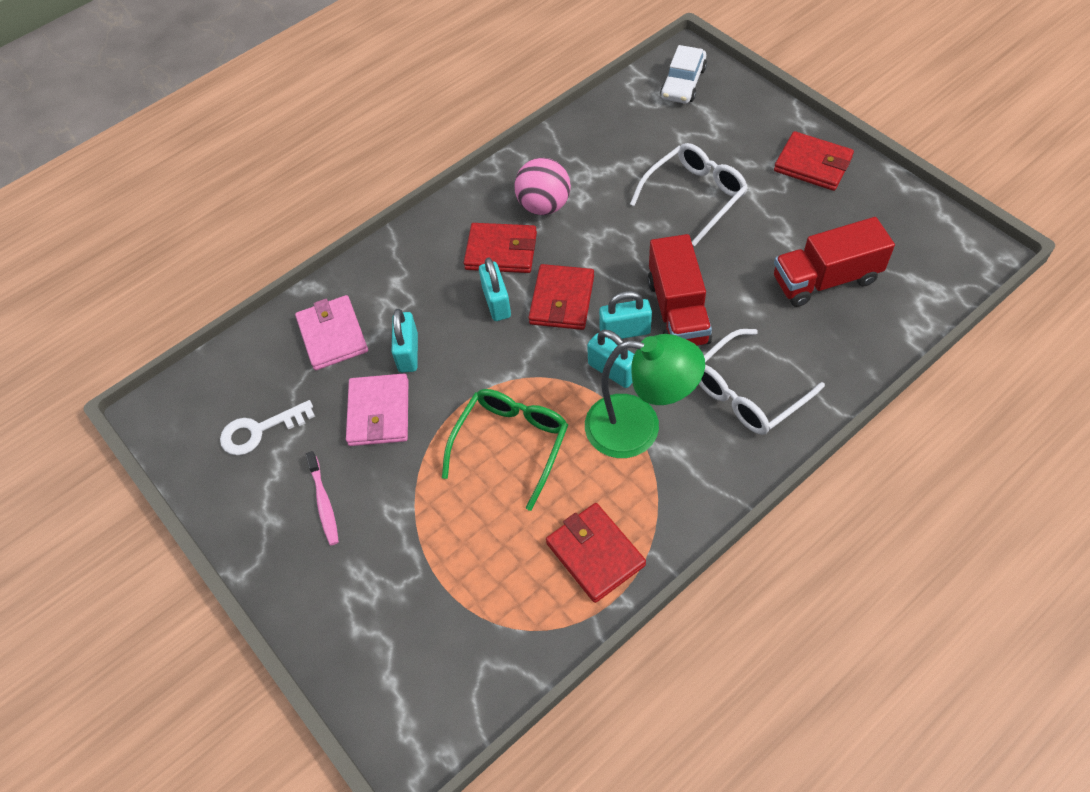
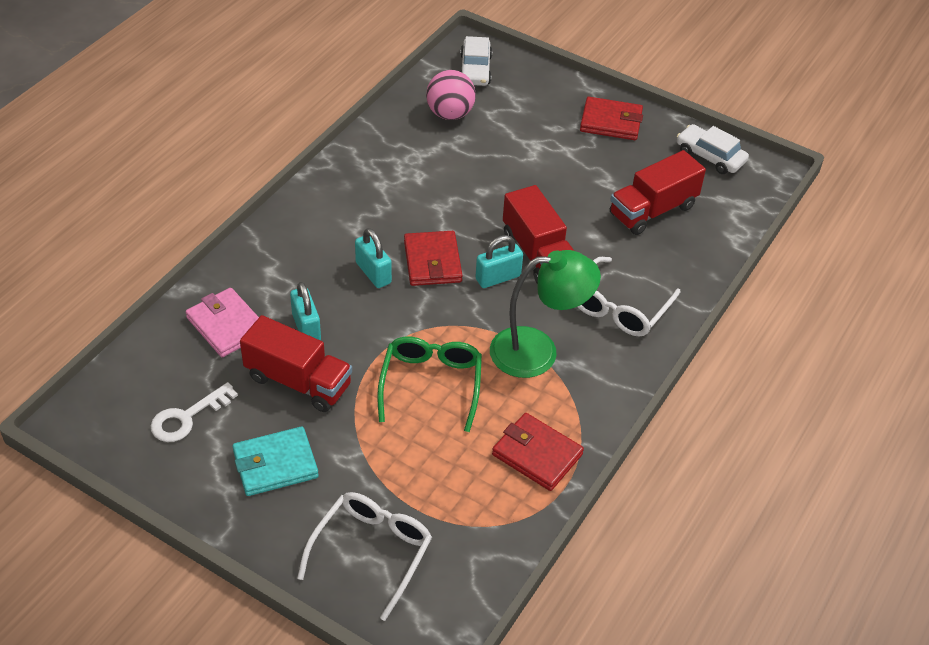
camera: 25 degrees left, 10 degrees down
pink toothbrush [306,451,339,545] -> turquoise wallet [232,427,319,496]
pink wallet [346,374,408,446] -> red truck [240,315,352,412]
red wallet [464,223,537,273] -> none
pink ball [514,158,571,215] -> pink ball moved to [426,70,476,120]
turquoise padlock [587,330,634,388] -> none
white glasses [630,143,748,246] -> white glasses moved to [297,492,432,621]
none -> white car [677,124,749,174]

